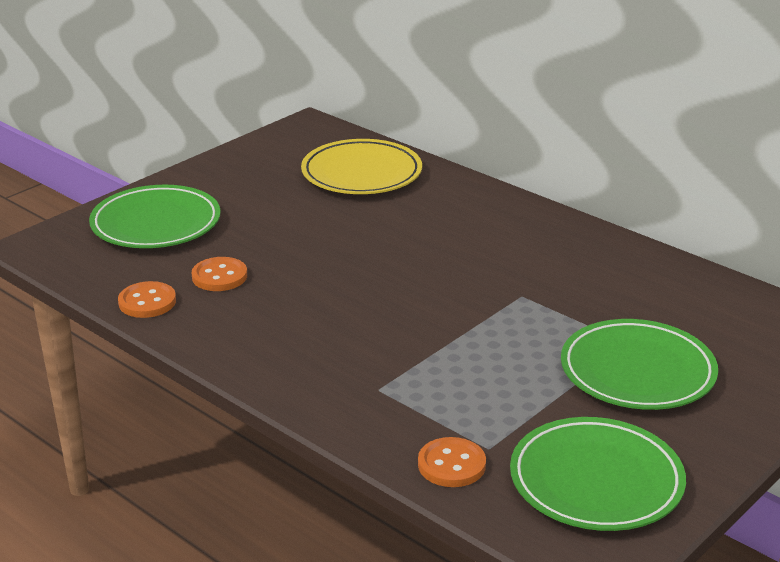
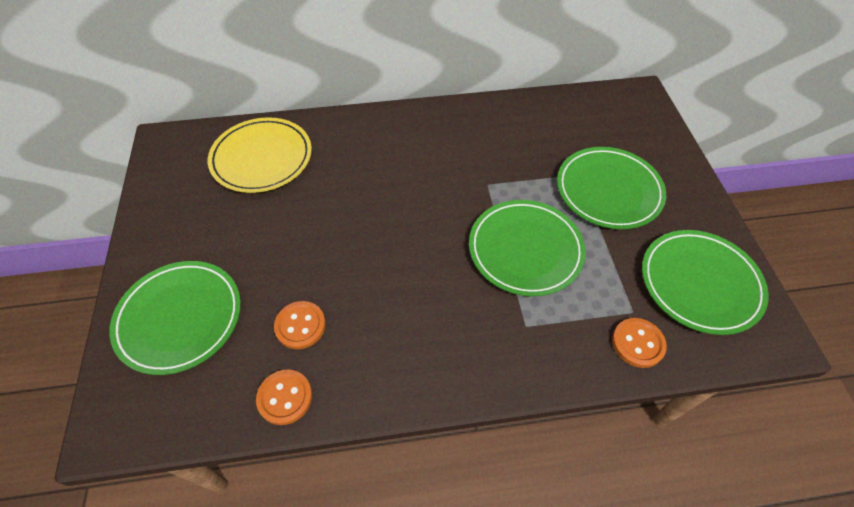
camera: 50 degrees left, 25 degrees up
none -> green plate [469,200,586,296]

